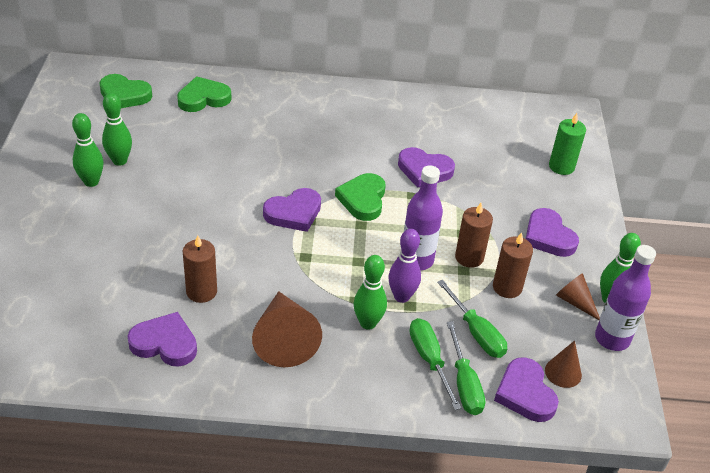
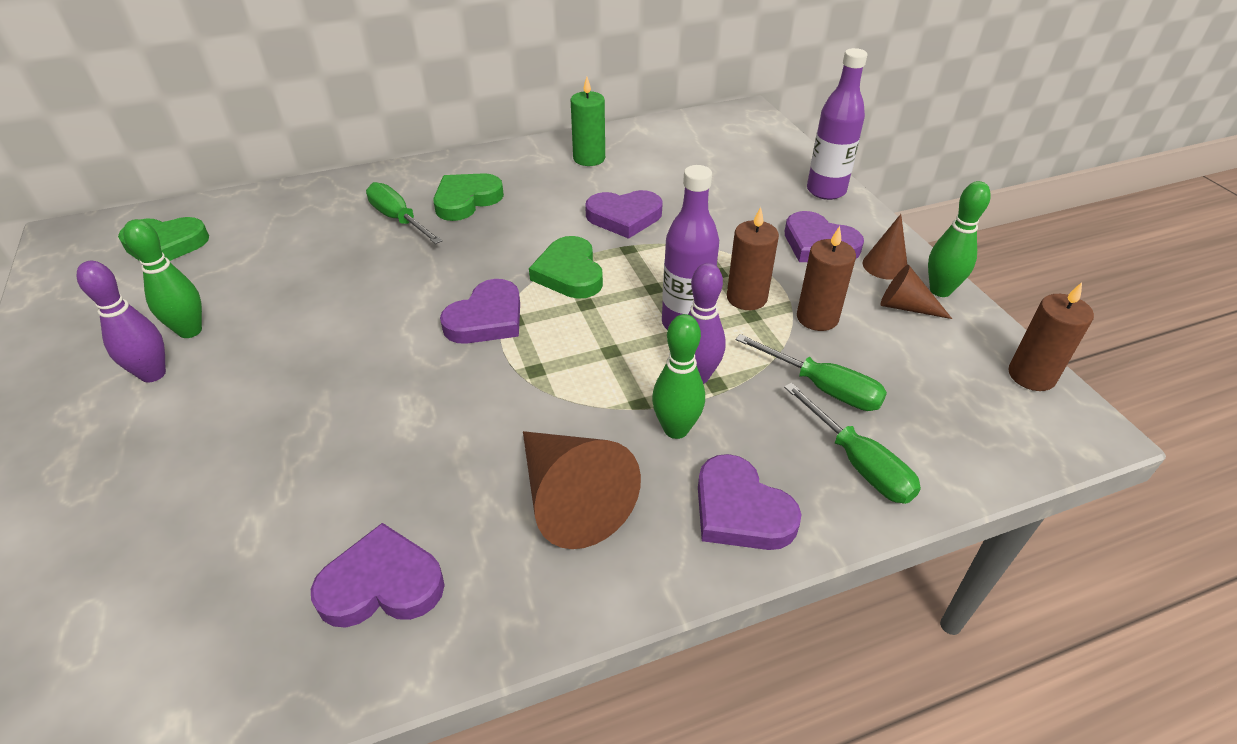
camera: 20 degrees left, 0 degrees up
green bowling pin [72,113,104,187] -> purple bowling pin [77,261,166,382]
green heart [177,76,232,112] -> green heart moved to [433,173,504,221]
brown candle [183,235,217,303] -> brown candle moved to [1008,282,1094,391]
green screwdriver [409,318,461,410] -> green screwdriver moved to [366,182,442,244]
purple heart [494,357,559,422] -> purple heart moved to [698,454,802,550]
brown cone [545,340,582,388] -> brown cone moved to [863,214,907,280]
green candle [549,113,586,175] -> green candle moved to [571,77,605,166]
purple bottle [595,245,656,351] -> purple bottle moved to [807,48,867,200]

